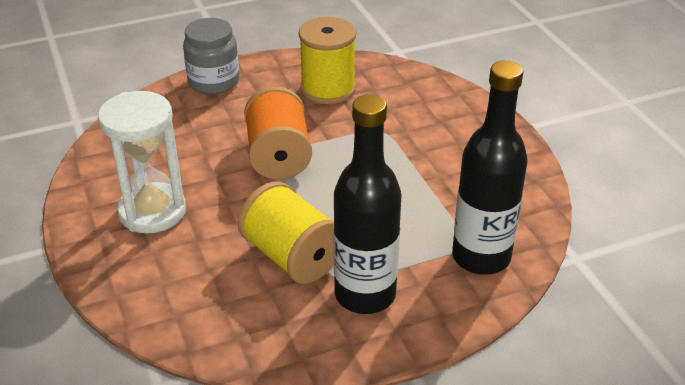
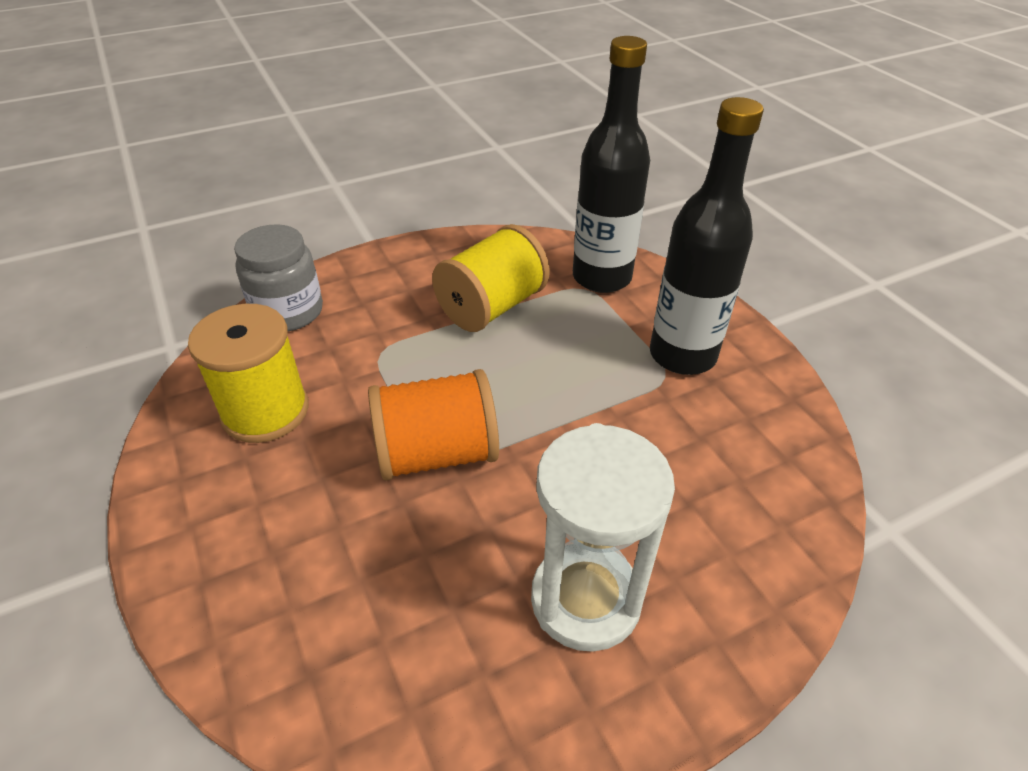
camera: 95 degrees left, 5 degrees up
grey jar [183,18,239,95] -> grey jar moved to [234,224,323,331]
yellow spool [238,181,334,284] -> yellow spool moved to [432,224,550,332]

